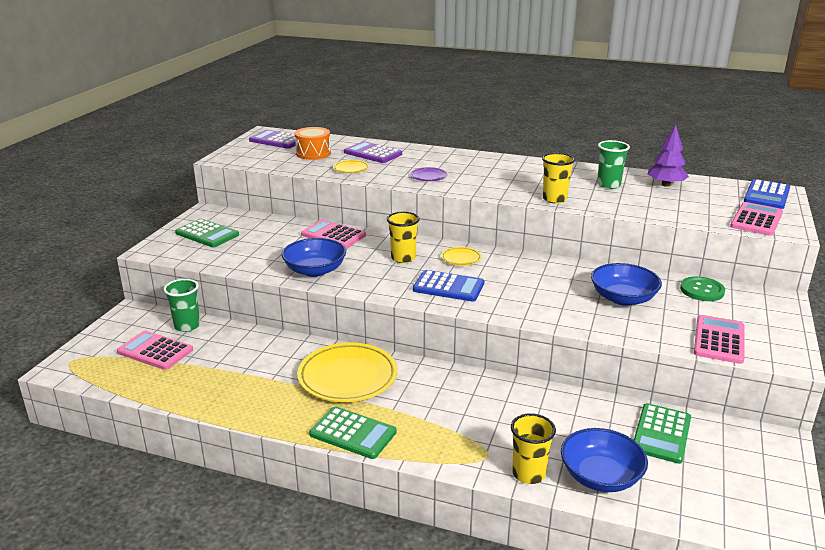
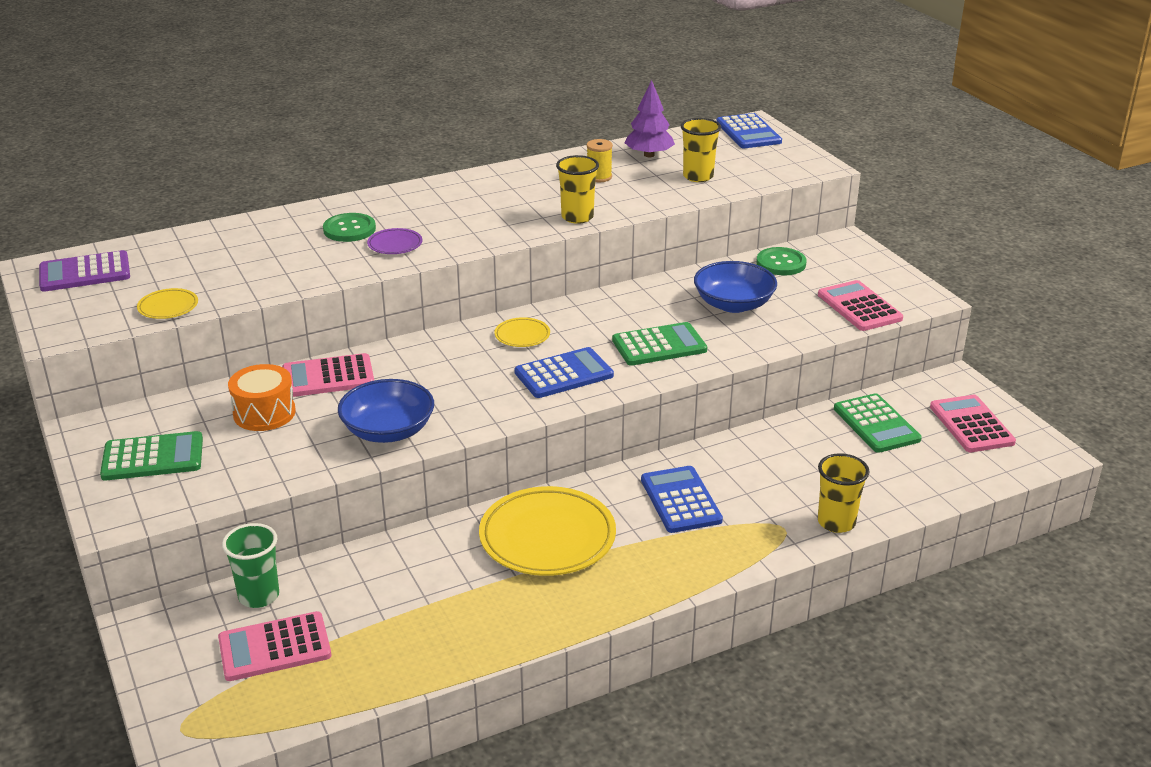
camera: 45 degrees left, 5 degrees up
orange drum [295,127,331,160] -> orange drum moved to [228,364,296,431]
green calculator [309,406,397,459] -> green calculator moved to [612,322,707,366]
yellow plate [333,160,369,173] -> yellow plate moved to [137,288,198,319]
purple calculator [344,141,402,163] -> none
yellow cup [387,212,420,263] -> yellow cup moved to [681,118,721,182]
blue bowl [561,428,648,492] -> none
green cup [597,140,630,189] -> yellow spool [587,139,613,182]
pink calculator [730,202,783,236] -> pink calculator moved to [930,395,1016,452]
none -> green button [323,213,376,242]
none -> blue calculator [641,466,723,533]

